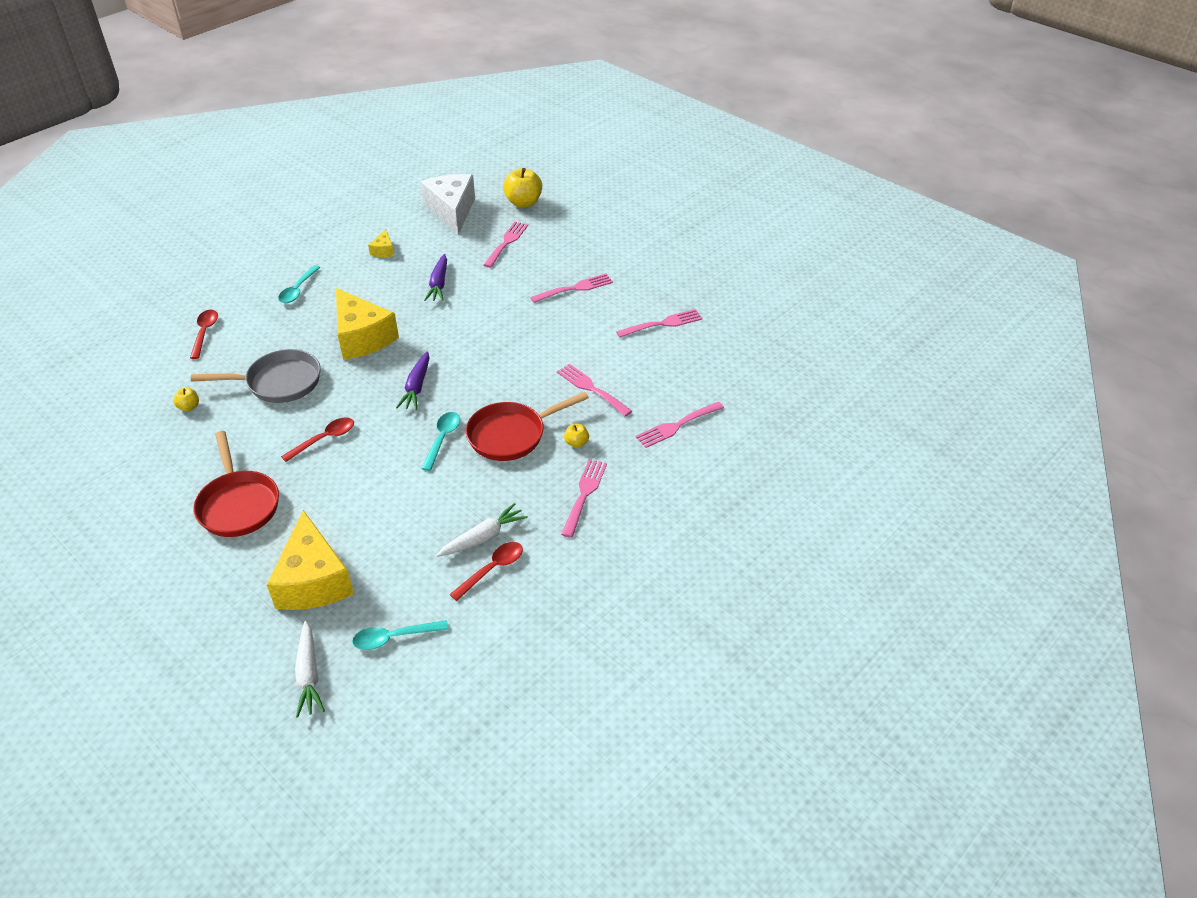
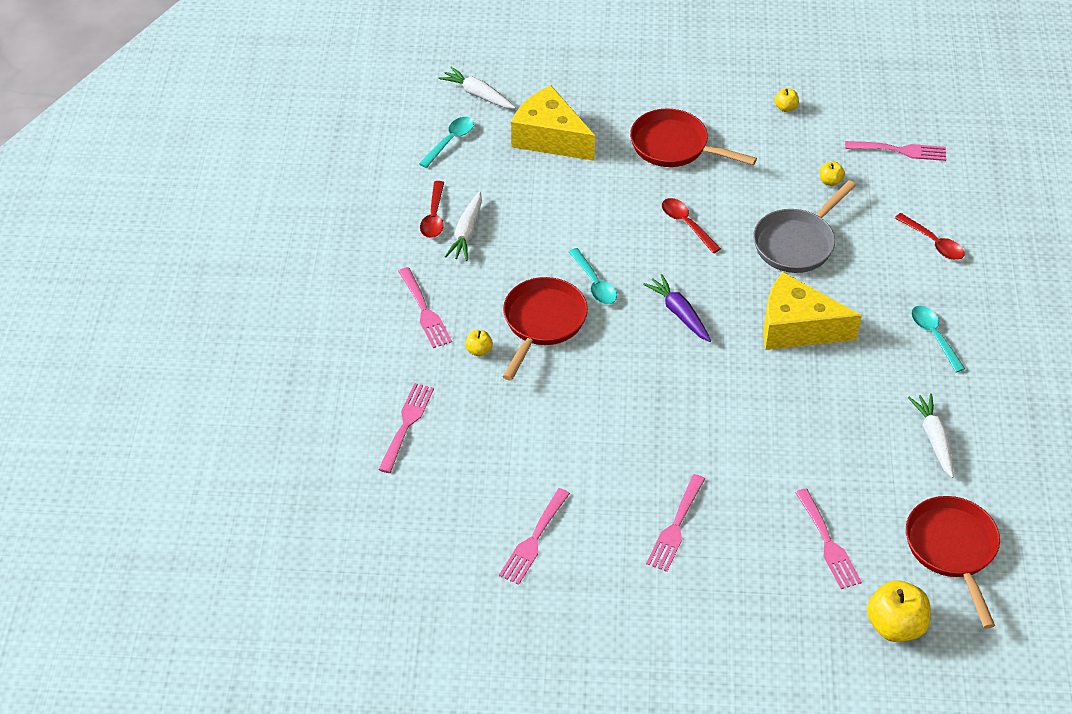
camera: 140 degrees right, 5 degrees up
red spoon [281,417,354,462] -> red spoon turned 135 degrees clockwise [662,198,721,253]
yellow cheese [368,229,394,257] -> white carrot [908,393,954,478]
white cheese [421,174,475,235] -> red pan [906,496,1000,629]
purple carrot [424,254,447,301] -> none
pink fork [557,364,632,416] -> pink fork moved to [845,141,946,161]
none -> yellow apple [775,88,799,112]

